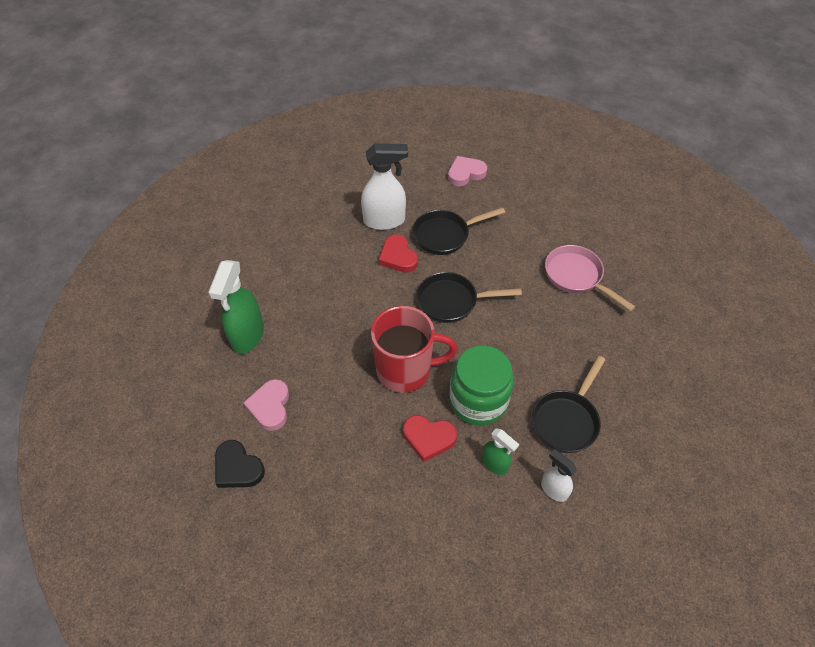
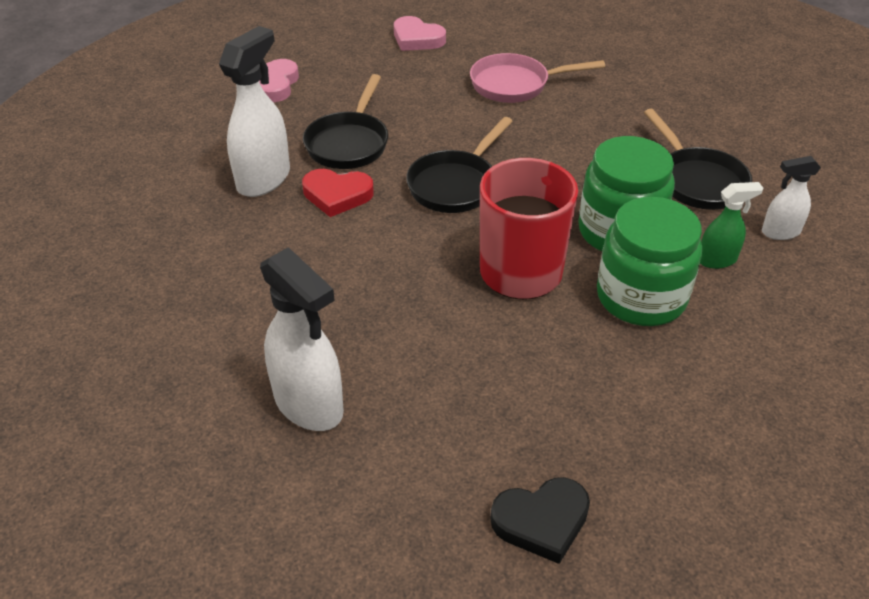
camera: 55 degrees left, 10 degrees down
green spray bottle [208,260,264,354] -> white spray bottle [260,247,344,431]
pink heart [243,379,289,431] -> pink heart moved to [394,16,446,51]
red heart [403,415,457,462] -> green jar [597,197,702,326]

